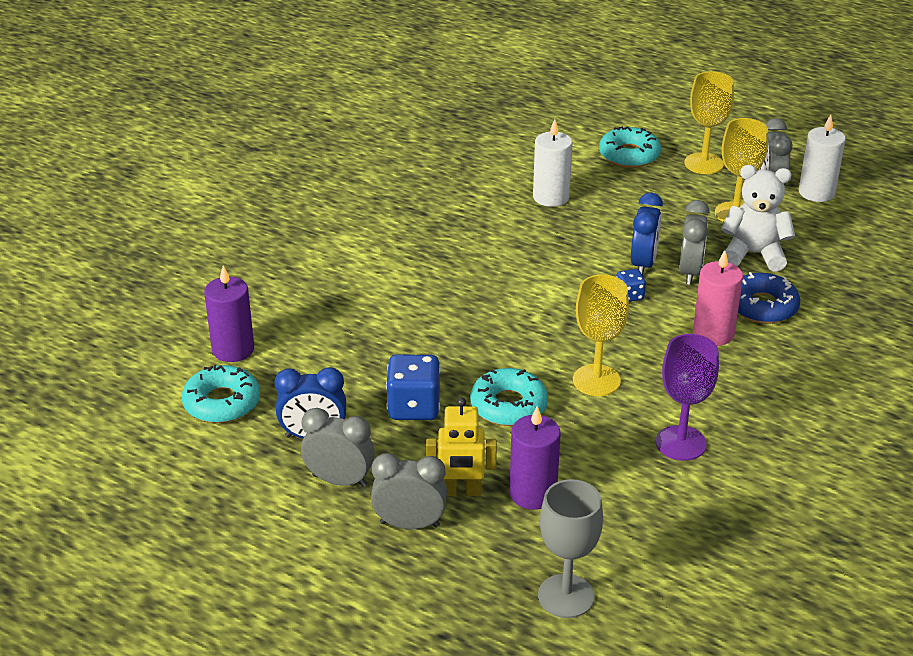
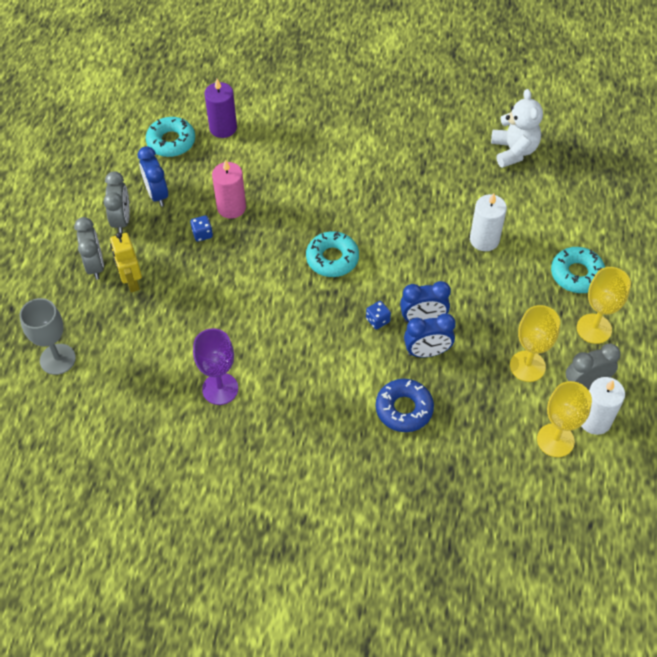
camera: 70 degrees right, 20 degrees up
blue dice [386,354,440,420] -> blue dice [190,215,213,242], size x0.54
turquoise donut [470,368,548,426] -> turquoise donut moved to [306,231,359,277]
purple candle [510,406,561,510] -> none
yellow goblet [573,275,629,396] -> yellow goblet moved to [537,381,592,457]
grey clock [679,200,710,284] -> blue clock [404,314,456,357]
pink candle [693,250,743,346] -> pink candle moved to [212,159,246,219]
white teddy bear [721,165,795,272] -> white teddy bear moved to [491,89,543,168]

